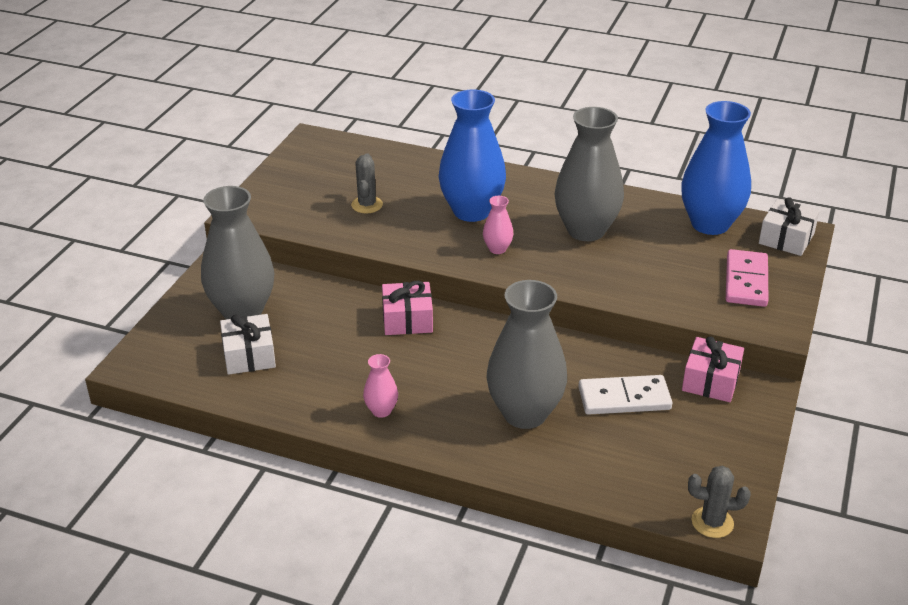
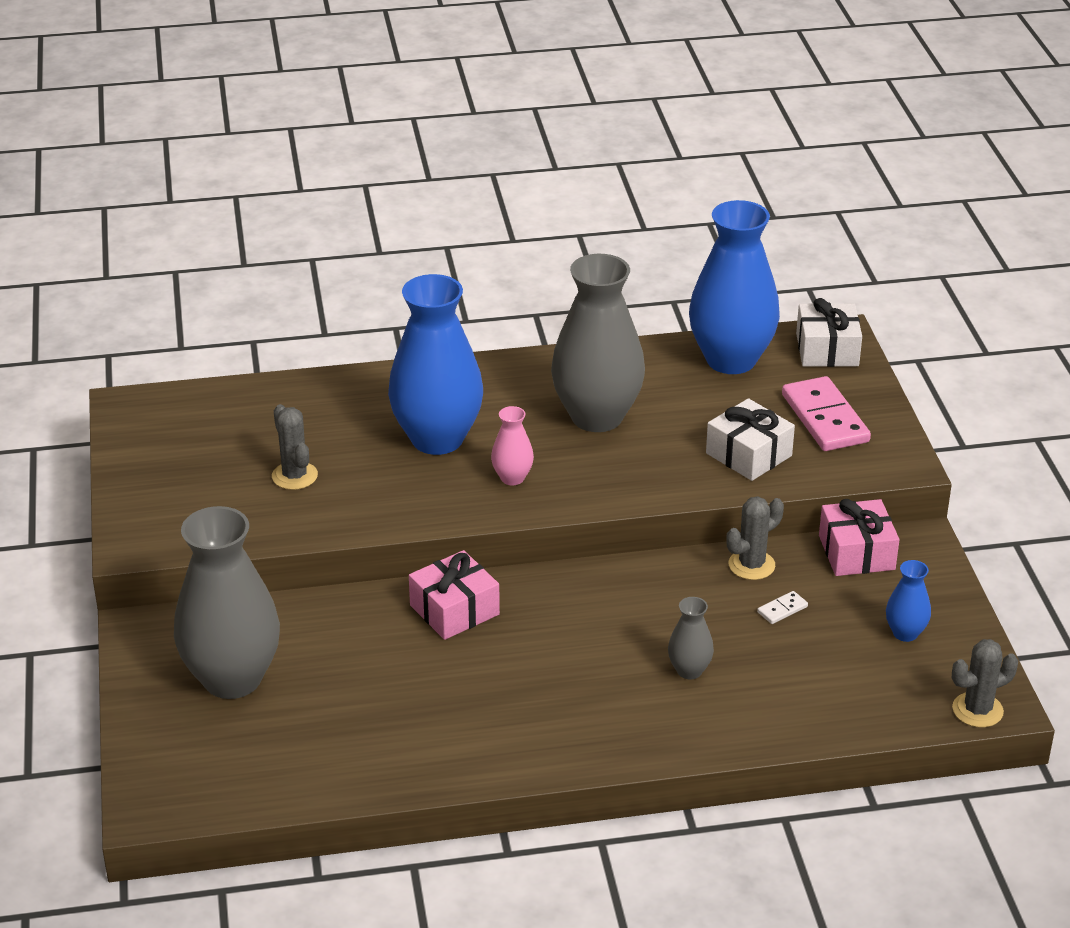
camera: 30 degrees left, 0 degrees up
white gift [220,314,276,375] -> white gift moved to [706,398,795,481]
pink vase [363,354,398,418] -> none
grey vase [487,280,567,429] -> grey vase [668,597,714,679], size x0.44
white domino [578,375,672,415] -> white domino [757,591,808,624], size x0.42
none -> grey cactus [726,496,784,580]
none -> blue vase [886,560,931,642]

